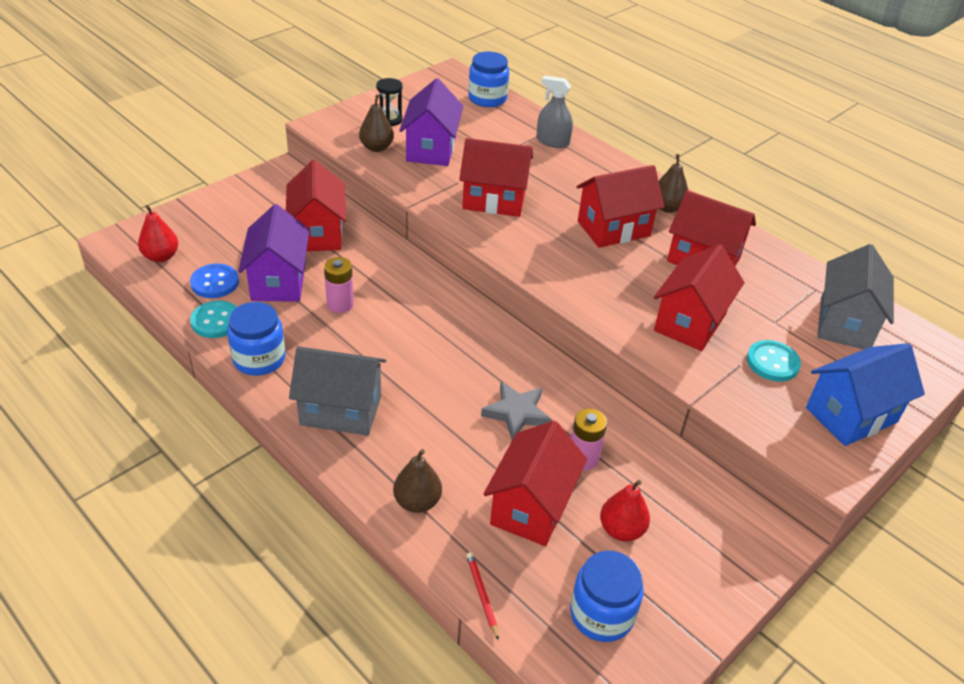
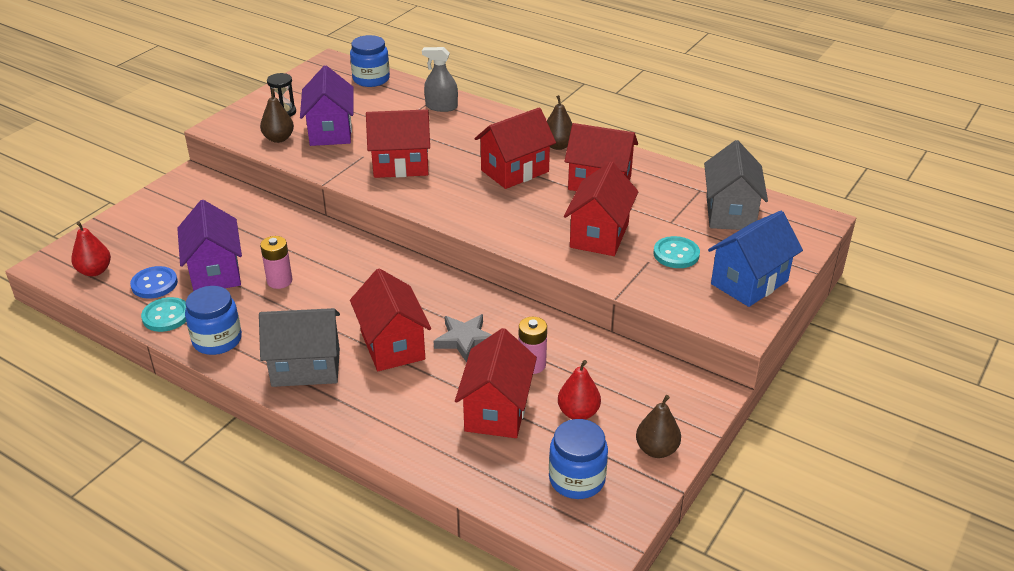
camera: 10 degrees left, 5 degrees down
red house [286,160,346,251] -> red house moved to [350,268,431,371]
brown pear [393,449,442,513] -> brown pear moved to [636,395,681,458]
red pencil [466,552,499,640] -> none

